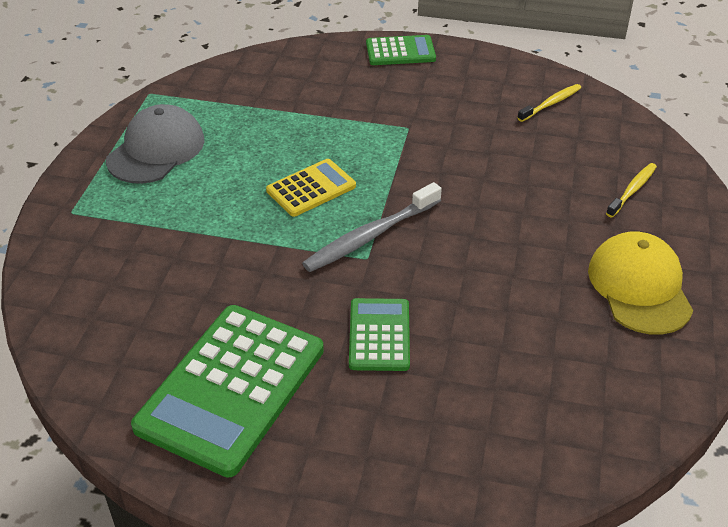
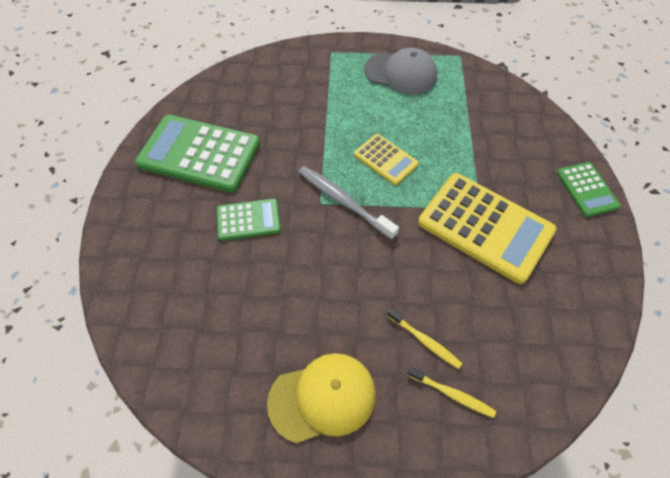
camera: 80 degrees right, 15 degrees up
yellow toothbrush [518,84,581,122] -> yellow toothbrush moved to [387,308,463,369]
none -> yellow calculator [418,173,556,284]

